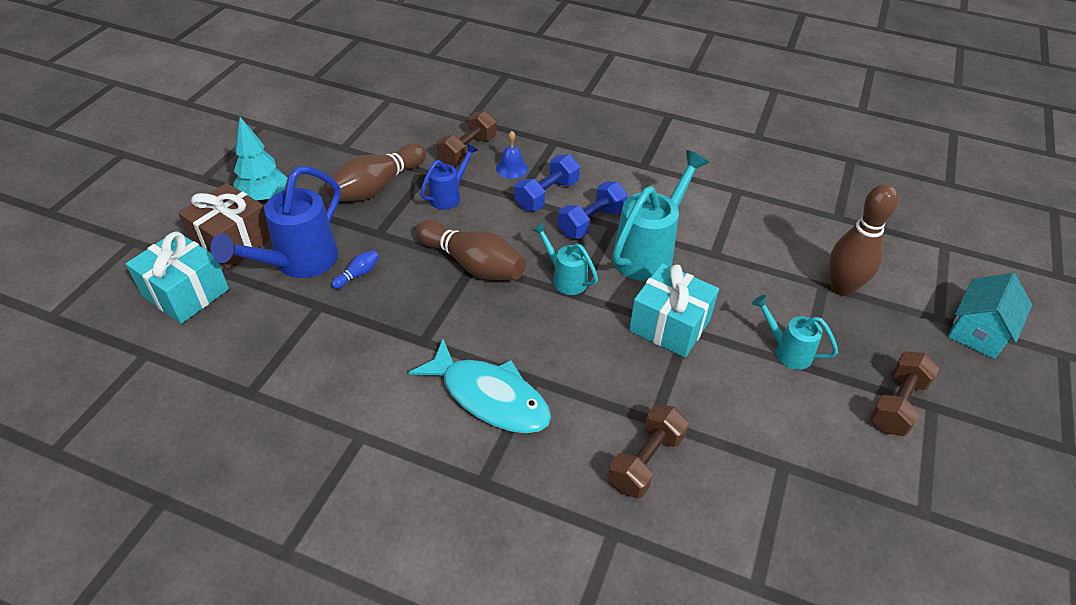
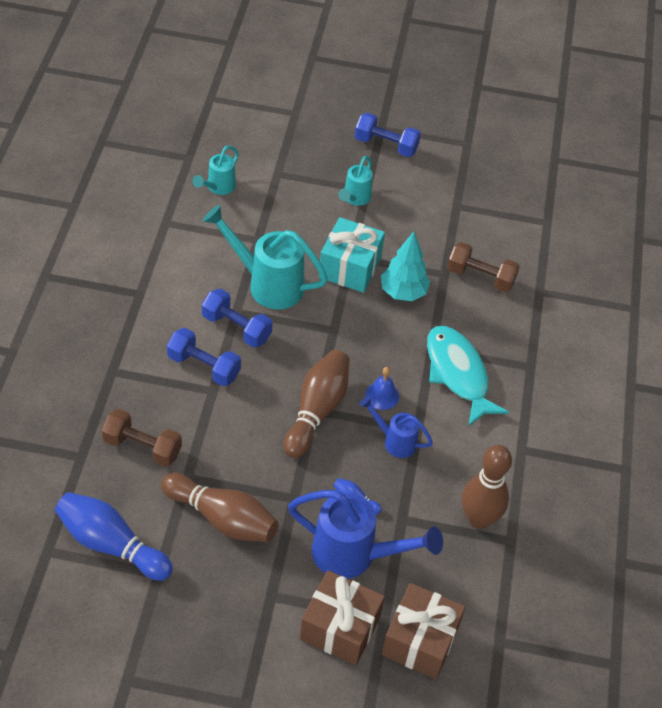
camera: 105 degrees left, 5 degrees up
turquoise gift [126,231,229,324] -> brown gift [382,583,465,679]
turquoise tree [233,117,287,202] -> turquoise tree moved to [381,232,430,301]
turquoise fish [409,339,551,433] -> turquoise fish turned 45 degrees counterclockwise [427,326,509,427]
blue watering can [420,143,478,210] -> blue watering can moved to [359,396,433,458]
blue bell [496,131,528,179] -> blue bell moved to [365,367,399,410]
turquoise watering can [532,222,598,295] -> turquoise watering can moved to [193,145,239,195]
brown bowling pin [829,184,899,296] -> brown bowling pin moved to [462,445,512,529]
brown dumbbell [870,351,939,436] -> blue dumbbell [355,113,421,157]
turquoise house [948,273,1032,359] -> none
none -> blue bowling pin [55,492,173,581]

